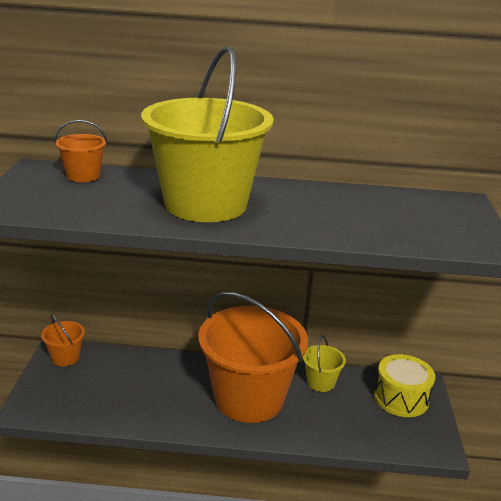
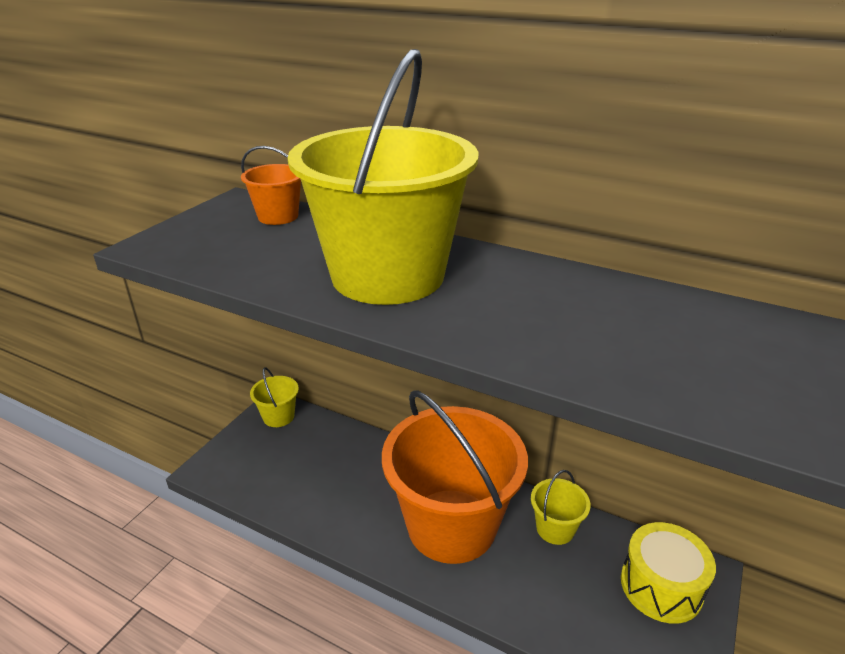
camera: 25 degrees right, 5 degrees up
orange bucket [41,314,85,366] -> yellow bucket [250,367,299,427]

